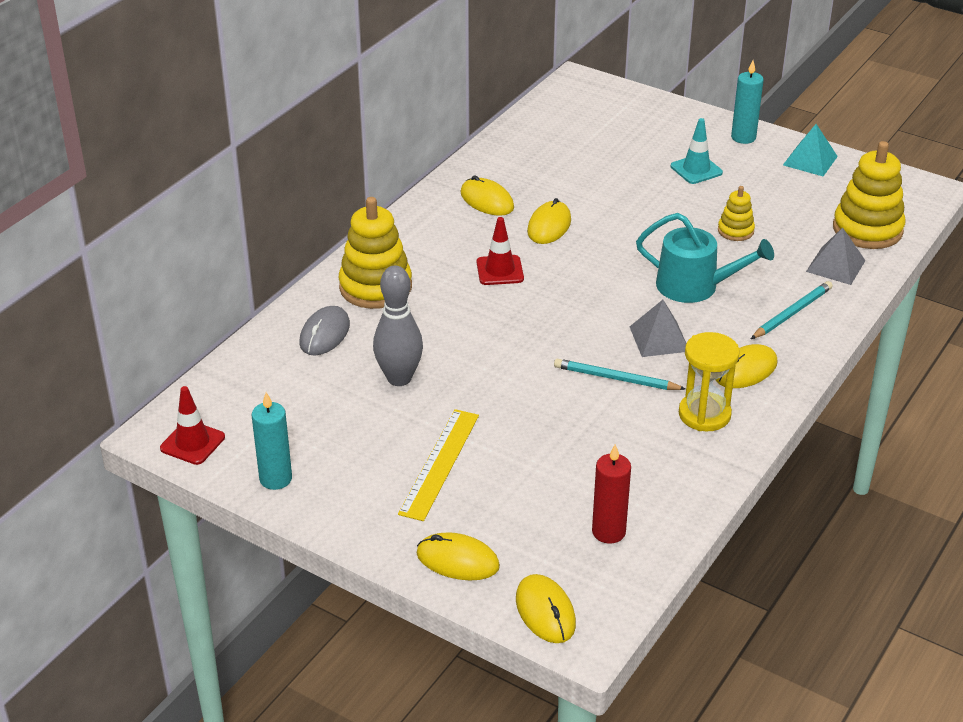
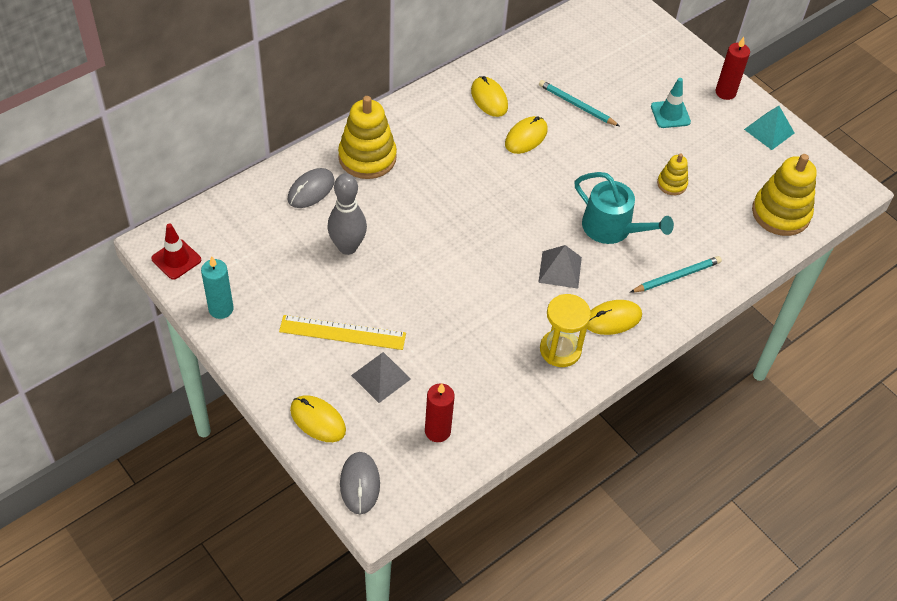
camera: 15 degrees right, 15 degrees up
yellow ruler [398,409,479,521] -> yellow ruler turned 60 degrees clockwise [279,315,406,350]
red traffic cone [476,217,524,285] -> none
yellow mouse [516,574,576,643] -> grey mouse [340,452,380,514]
turquoise pencil [554,359,686,390] -> turquoise pencil moved to [539,80,619,126]
turquoise candle [731,60,764,144] -> red candle [715,37,750,100]
grey pyramid [806,227,866,285] -> grey pyramid moved to [351,352,411,403]

